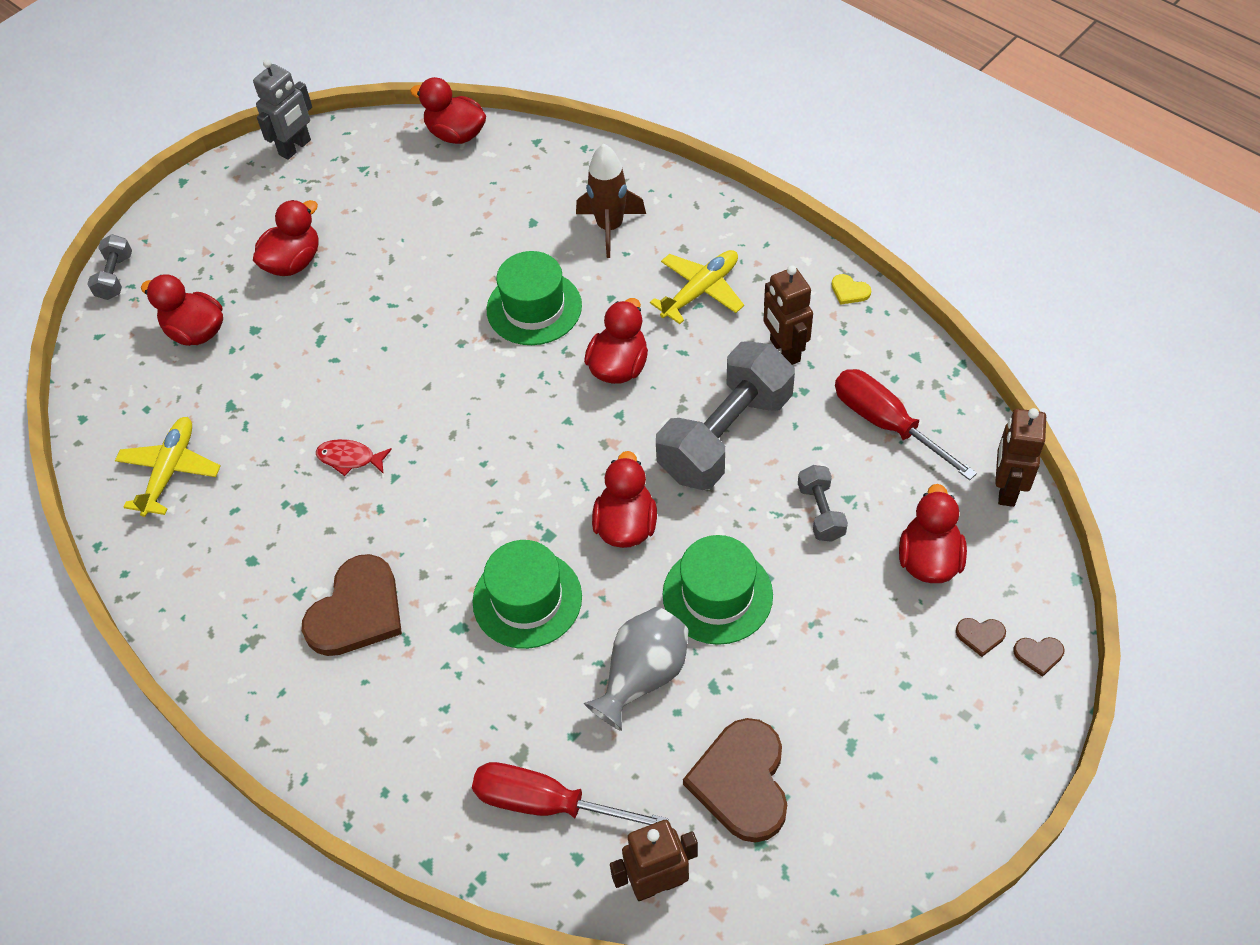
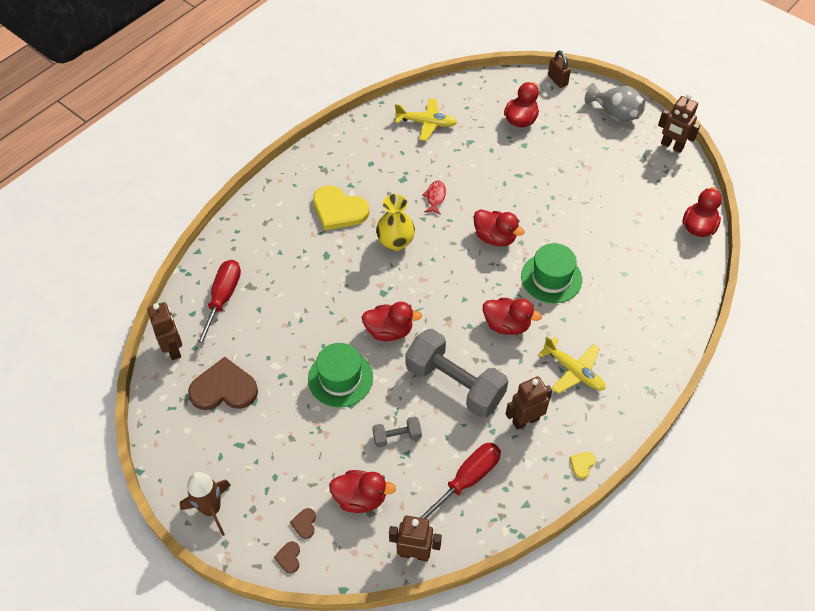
camera: 85 degrees right, 0 degrees up
grey dumbbell [87,234,132,300] -> brown padlock [548,51,571,88]
grey robot [253,59,312,160] -> brown robot [658,94,700,153]
red duck [253,200,319,276] -> red duck moved to [474,209,525,246]
brown heart [302,554,402,656] -> yellow heart [313,185,369,231]
green hat [473,540,582,649] -> none
brown rocket [576,143,646,258] -> brown rocket moved to [180,472,231,536]
grey vase [584,607,689,731] -> grey vase moved to [585,83,646,122]
none -> yellow vase [376,194,415,251]

